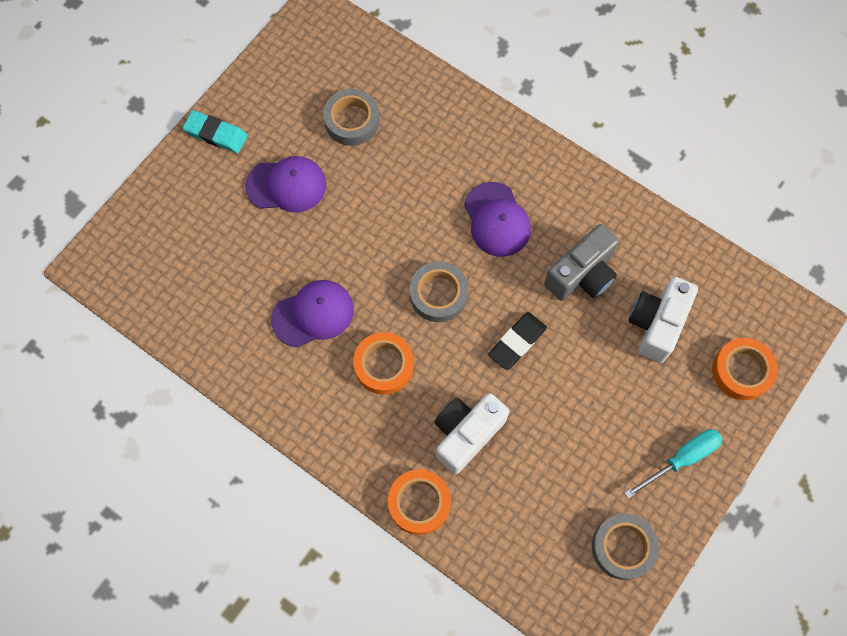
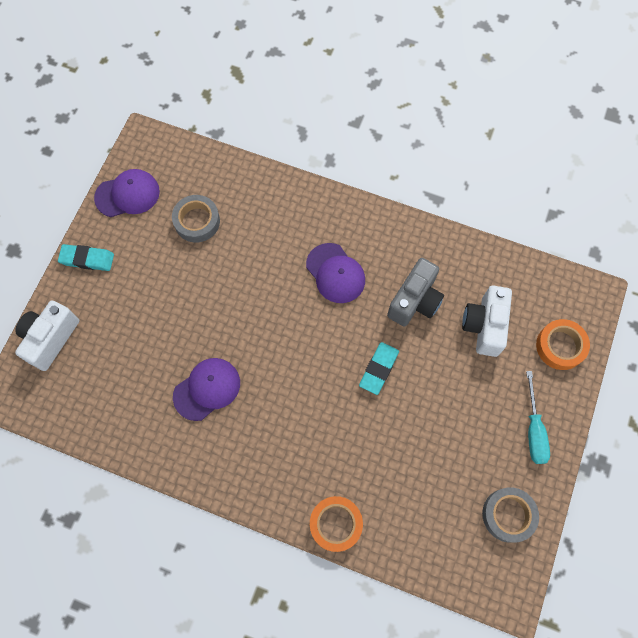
camera: 15 degrees left, 0 degrees up
purple cap [245,156,326,213] -> purple cap moved to [94,169,160,217]
orange tape [353,332,414,395] -> none
grey tape [410,262,468,322] -> none
white camera [434,393,510,475] -> white camera moved to [15,301,79,371]
black eraser [488,312,547,370] -> turquoise eraser [359,342,399,395]
turquoise screwdriver [624,429,723,499] -> turquoise screwdriver turned 135 degrees clockwise [526,371,550,464]

